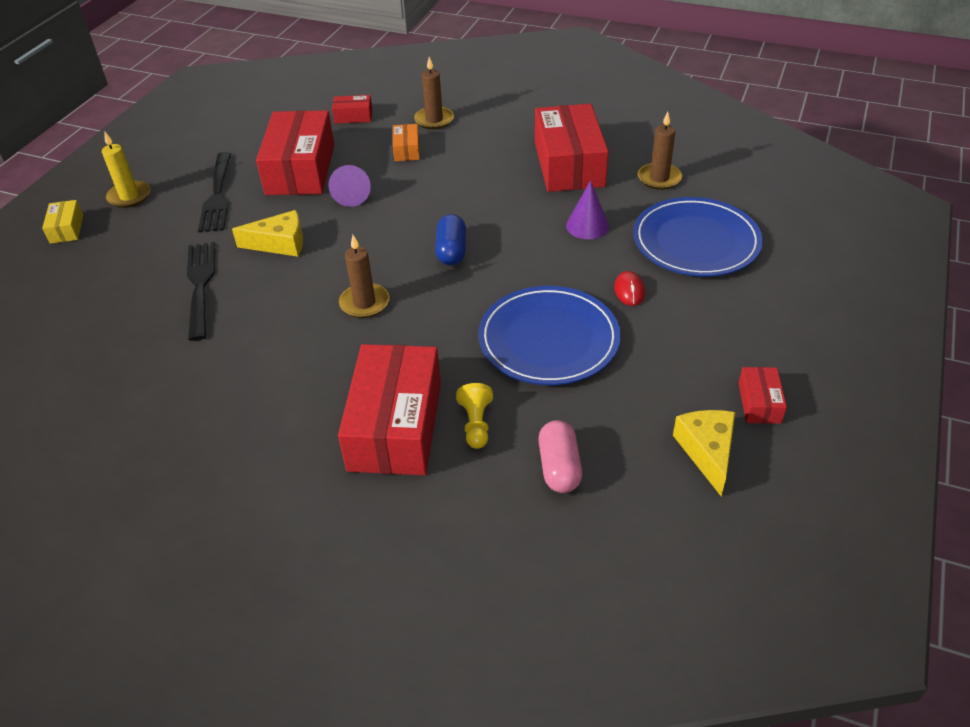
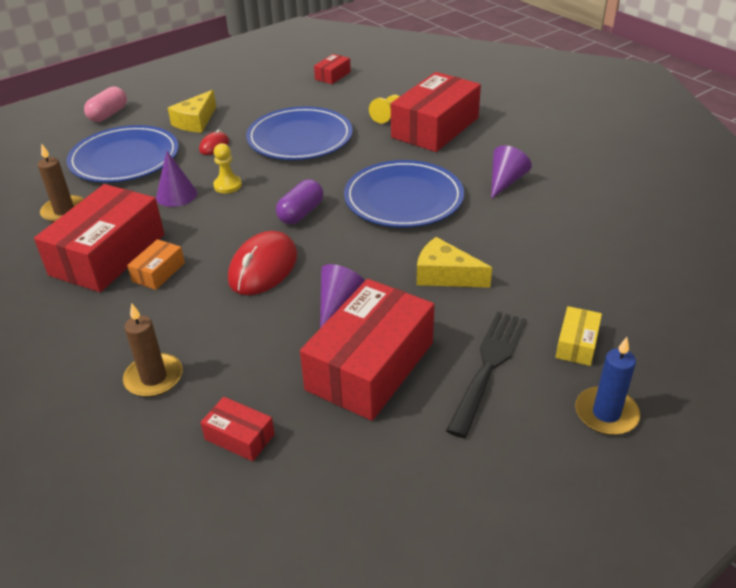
camera: 150 degrees left, 5 degrees down
yellow box [42,200,83,244] -> yellow box moved to [556,306,602,366]
yellow candle [102,132,151,208] -> blue candle [575,337,640,435]
black fork [187,242,215,341] -> none
brown candle [339,235,389,318] -> blue plate [344,160,464,228]
orange box [393,124,420,161] -> orange box moved to [127,239,185,290]
blue capsule [435,214,466,265] -> purple capsule [276,179,323,224]
pink capsule [538,420,582,493] -> pink capsule moved to [84,87,127,122]
yellow cheese [673,410,735,496] -> yellow cheese moved to [168,90,216,133]
red box [738,367,787,424] -> red box moved to [314,54,351,84]
none -> yellow pawn [213,143,242,193]
none -> red mouse [228,231,297,295]
none -> purple cone [491,145,532,199]

